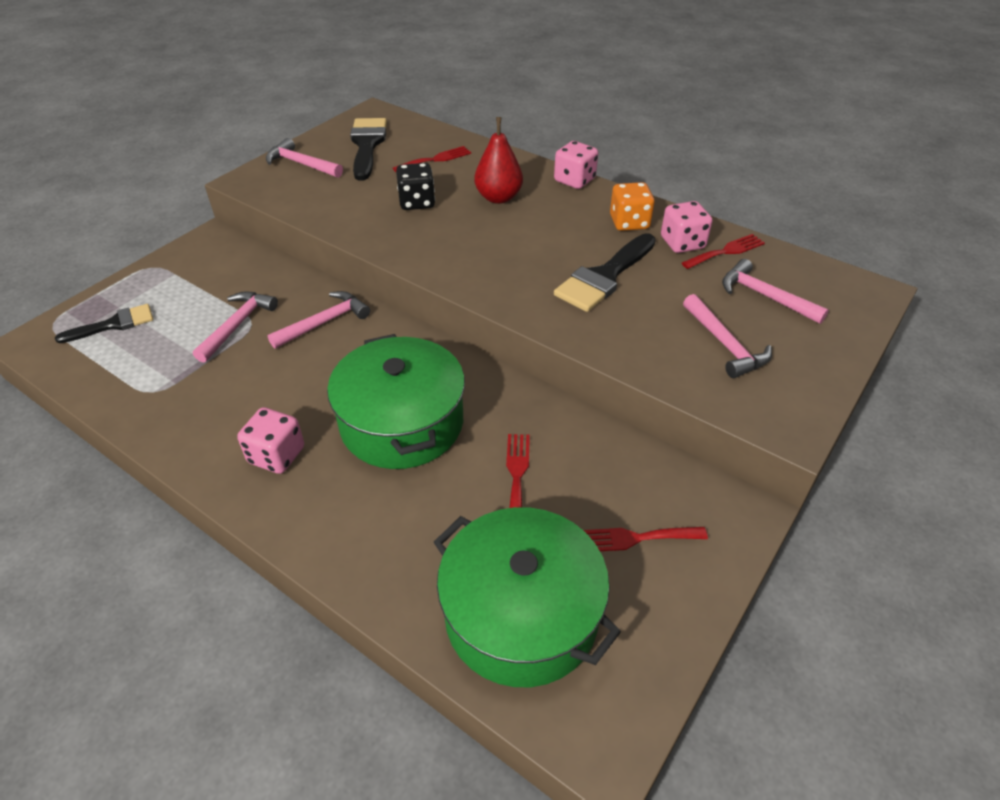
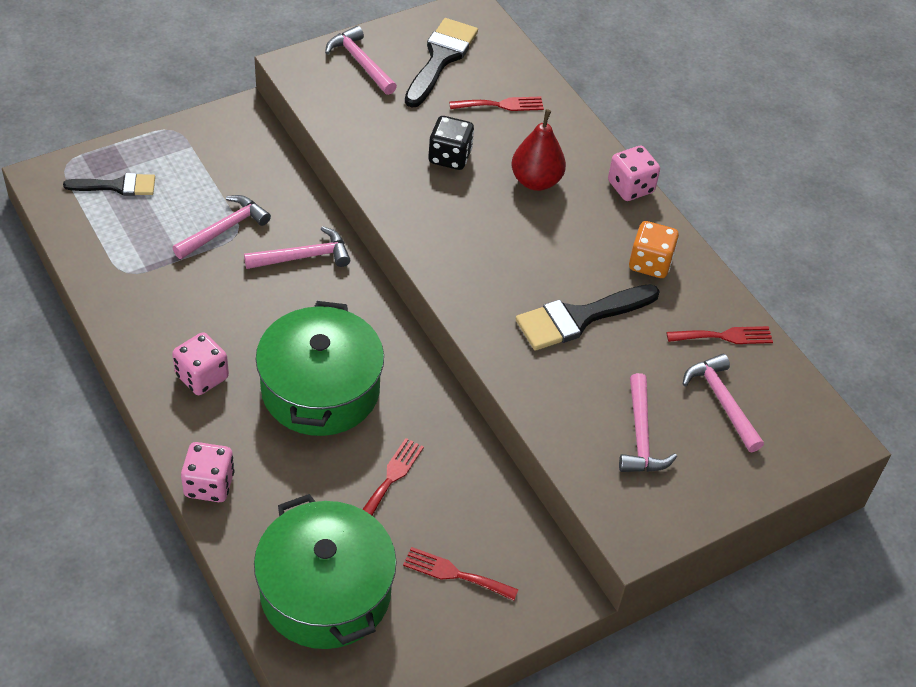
camera: 20 degrees right, 5 degrees up
pink dice [661,201,712,253] -> pink dice moved to [181,442,234,502]

